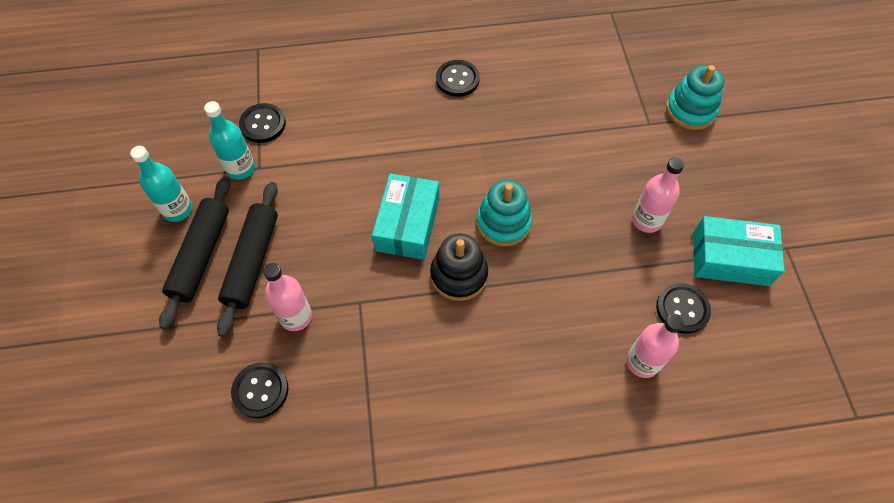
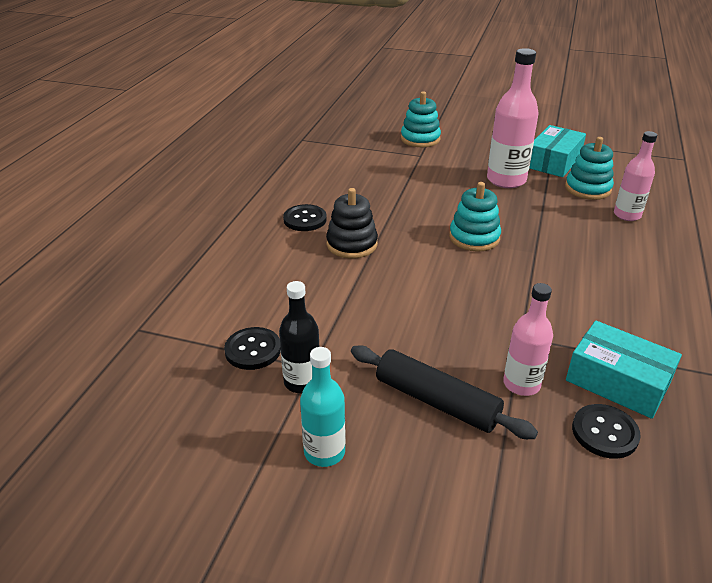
camera: 65 degrees left, 25 degrees down
black rolling pin [159,177,231,330] -> none
turquoise bottle [204,101,255,180] -> black bottle [279,281,319,393]
turquoise box [372,173,439,260] -> turquoise box moved to [566,320,682,419]
black stacking toy [430,233,488,301] -> black stacking toy moved to [326,188,378,259]
pink bottle [632,157,684,233] -> pink bottle [487,48,539,188], size x1.59
black button [656,283,711,334] -> turquoise stacking toy [565,137,614,200]

